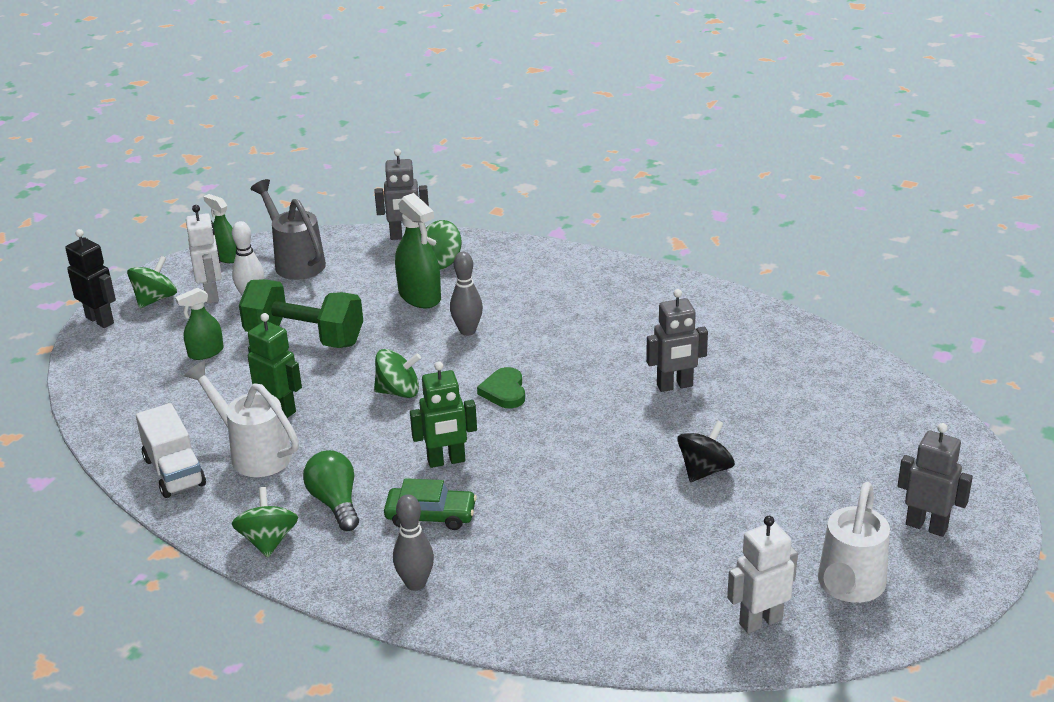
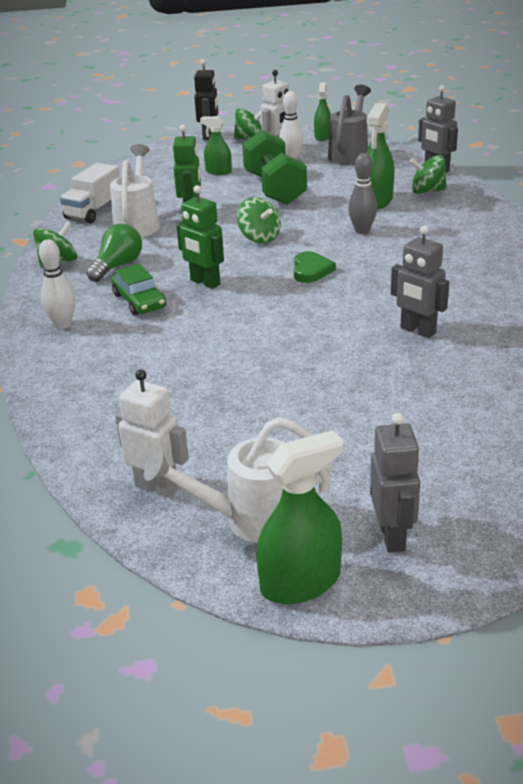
camera: 55 degrees right, 0 degrees up
grey bowling pin [393,494,434,591] -> white bowling pin [39,239,75,329]
green heart [477,367,525,408] -> green heart turned 135 degrees clockwise [294,251,336,283]
black spinning top [677,420,735,482] -> none
none -> green spray bottle [257,430,344,604]

